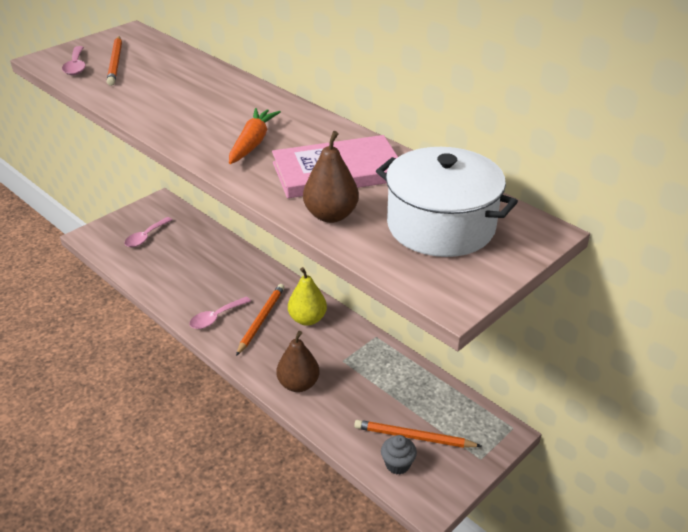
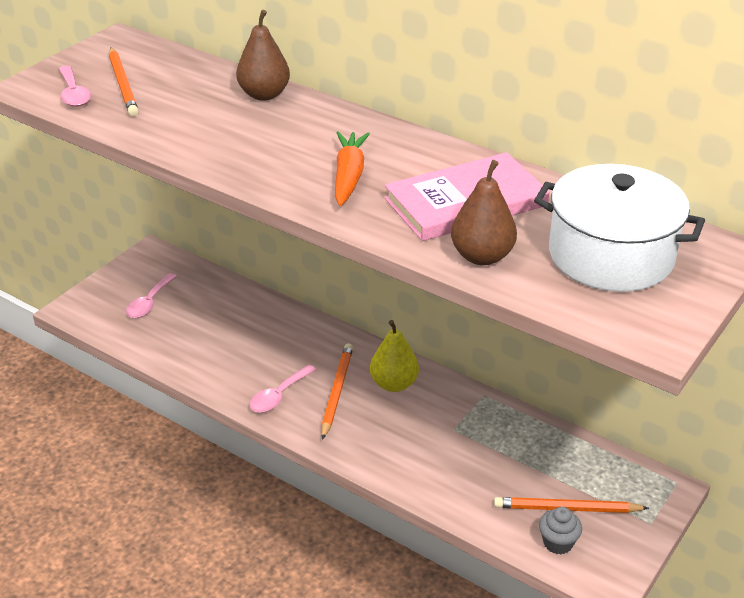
camera: 10 degrees left, 0 degrees up
brown pear [276,331,319,392] -> brown pear moved to [236,10,290,101]

